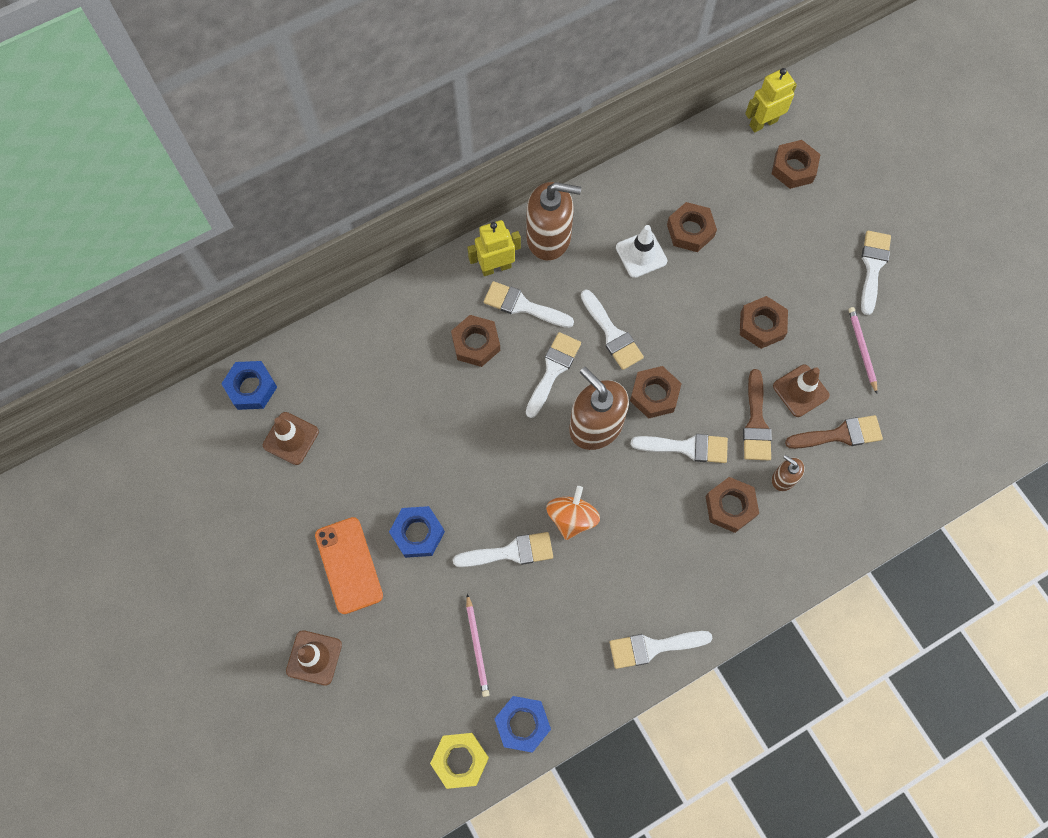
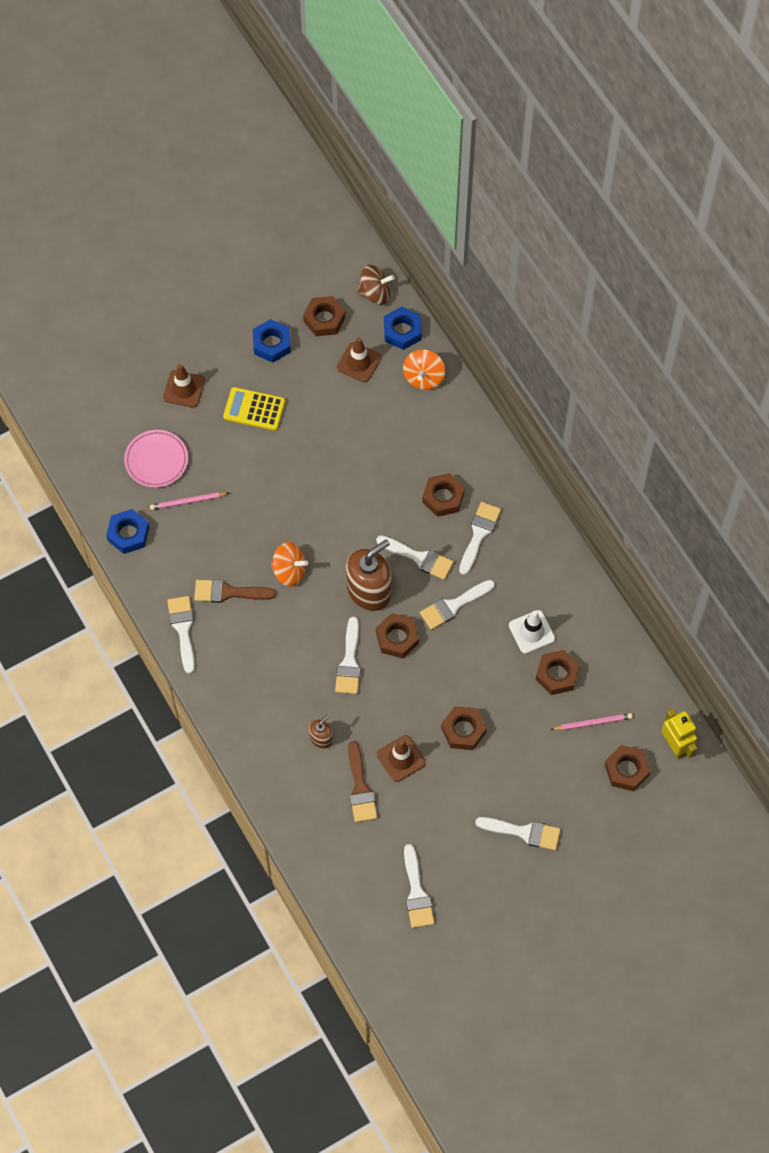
camera: 90 degrees right, 5 degrees down
orange phone [315,517,383,614] -> yellow calculator [223,387,286,431]
blue nut [389,506,445,558] -> blue nut moved to [253,319,291,363]
yellow nut [430,733,489,789] -> none
white brush [453,532,553,567] -> white brush moved to [404,844,434,928]
yellow robot [467,220,521,276] -> none
brown soap dispenser [526,182,581,261] -> none
brown nut [706,477,759,533] -> brown nut moved to [303,296,345,336]
brown brush [743,369,772,460] -> brown brush moved to [194,579,276,603]
pink pencil [848,307,878,394] -> pink pencil moved to [550,713,633,731]
none -> pink plate [124,430,188,488]
none -> brown spinning top [357,265,395,305]
none -> orange spinning top [403,349,445,390]

